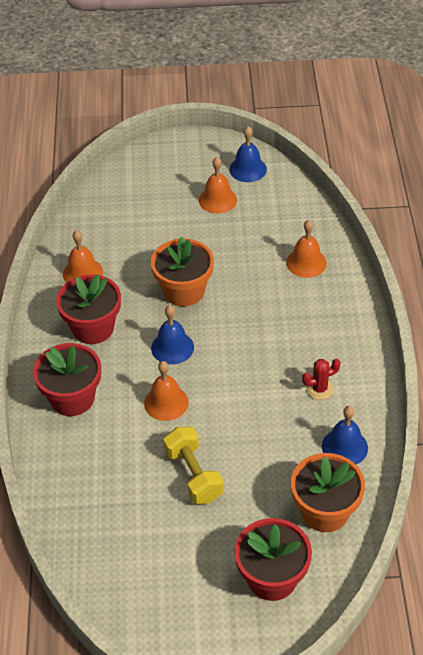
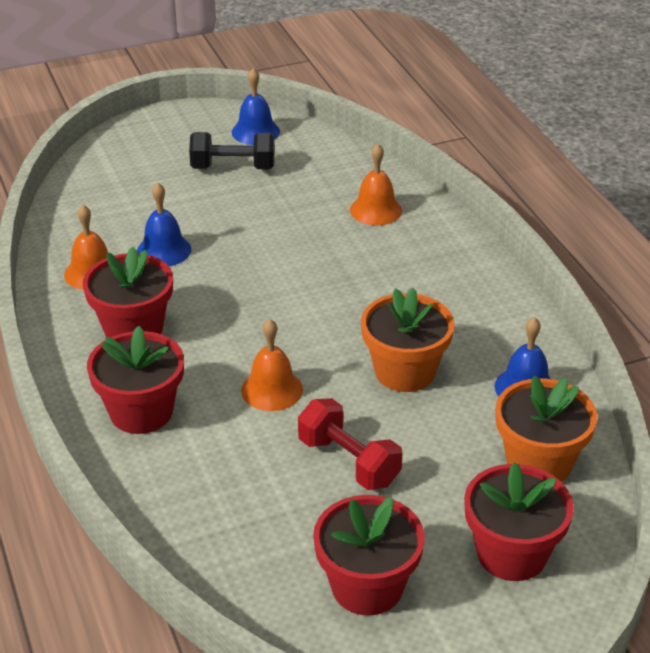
camera: 20 degrees left, 10 degrees down
orange flower pot [151,236,214,307] -> orange flower pot moved to [361,287,455,392]
blue bell [151,305,194,364] -> blue bell moved to [137,183,191,266]
yellow dumbbell [163,427,224,504] -> red dumbbell [298,398,402,490]
orange bell [199,157,237,214] -> black dumbbell [189,132,275,169]
red cactus [302,359,341,400] -> none
none -> red flower pot [313,495,425,616]

